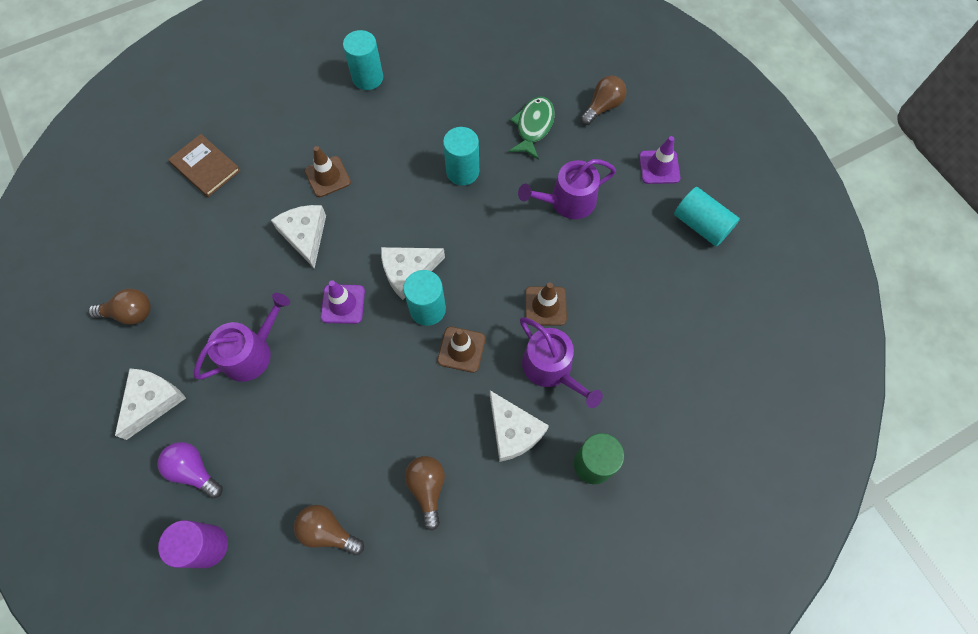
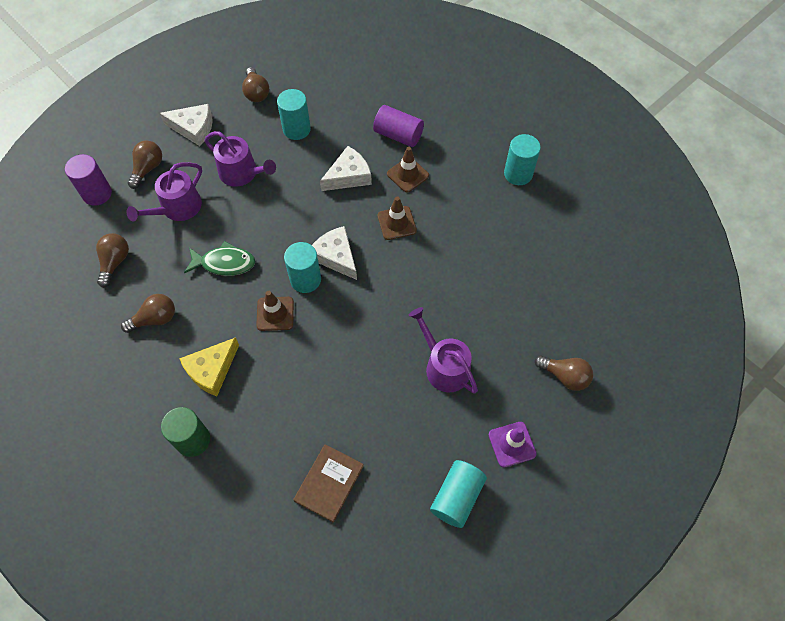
camera: 75 degrees right, 5 degrees down
purple light bulb [157,442,223,499] -> brown light bulb [128,140,162,189]
brown book [168,134,241,197] -> brown book moved to [293,444,364,523]
purple traffic cone [321,280,365,324] -> none
turquoise cylinder [443,127,479,186] -> turquoise cylinder moved to [277,89,311,140]
white cheese [490,390,549,462] -> yellow cheese [179,337,239,396]
green fish [509,97,555,160] -> green fish moved to [184,241,255,276]
purple watering can [520,317,603,408] -> purple watering can moved to [127,162,202,221]
brown traffic cone [525,282,567,326] -> brown traffic cone moved to [378,197,417,240]
none -> purple cylinder [373,105,424,147]

